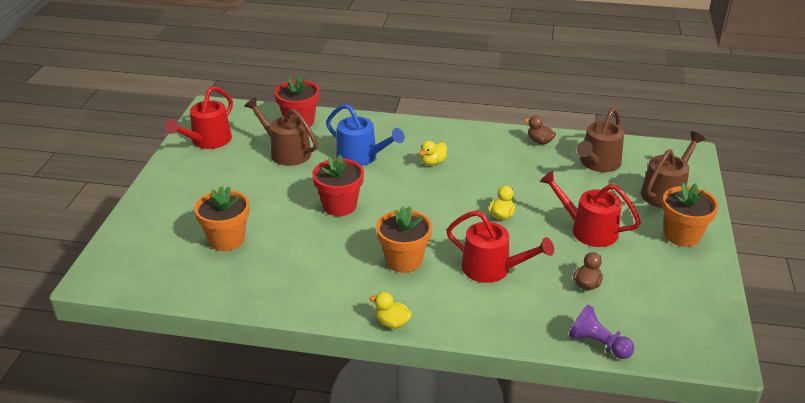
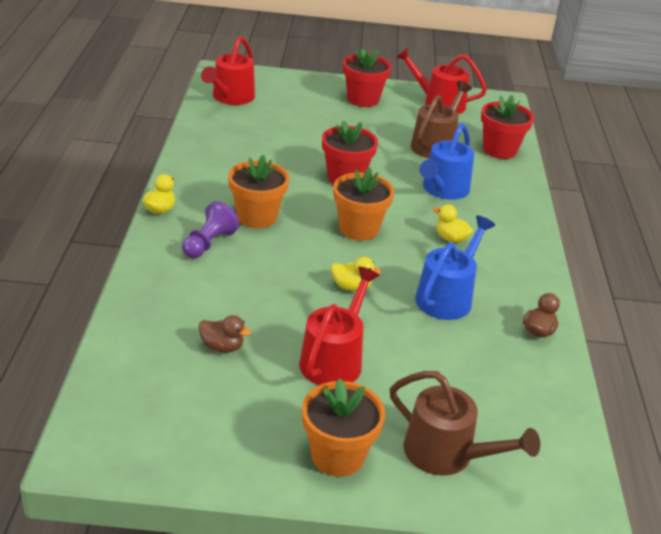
camera: 80 degrees right, 0 degrees up
orange flower pot [194,186,249,251] -> orange flower pot moved to [333,167,394,241]
red watering can [446,210,554,283] -> red watering can moved to [201,36,255,105]
purple pawn [569,305,634,359] -> purple pawn moved to [182,201,239,258]
brown watering can [576,107,624,172] -> none
none -> red flower pot [343,48,391,107]
none -> blue watering can [415,216,495,320]

